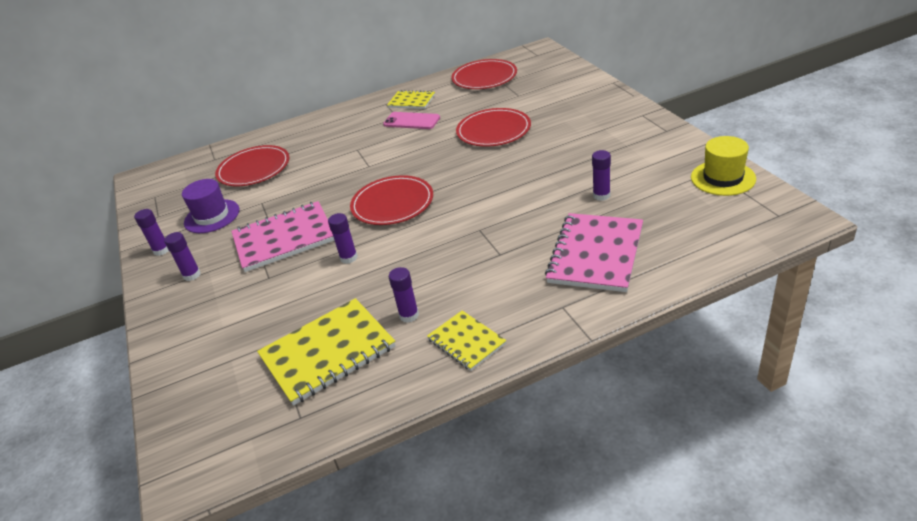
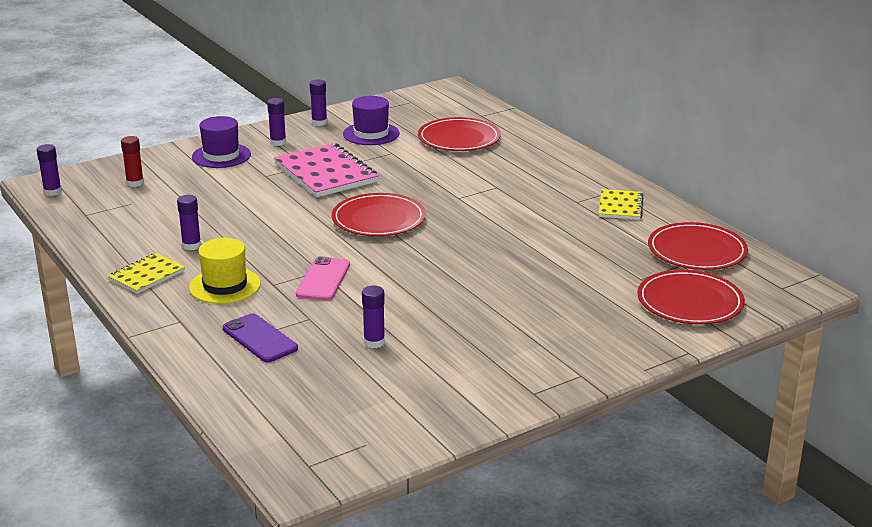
camera: 75 degrees right, 10 degrees down
yellow notebook [257,298,396,406] -> none
purple glue stick [328,213,358,264] -> purple glue stick moved to [37,144,62,196]
pink phone [383,112,440,129] -> pink phone moved to [296,256,350,301]
red plate [456,108,531,147] -> red plate moved to [637,270,745,325]
pink notebook [545,213,643,292] -> purple phone [223,313,298,362]
yellow hat [691,136,756,196] -> yellow hat moved to [189,238,261,304]
none -> red glue stick [121,136,144,187]
none -> purple hat [192,116,251,168]

